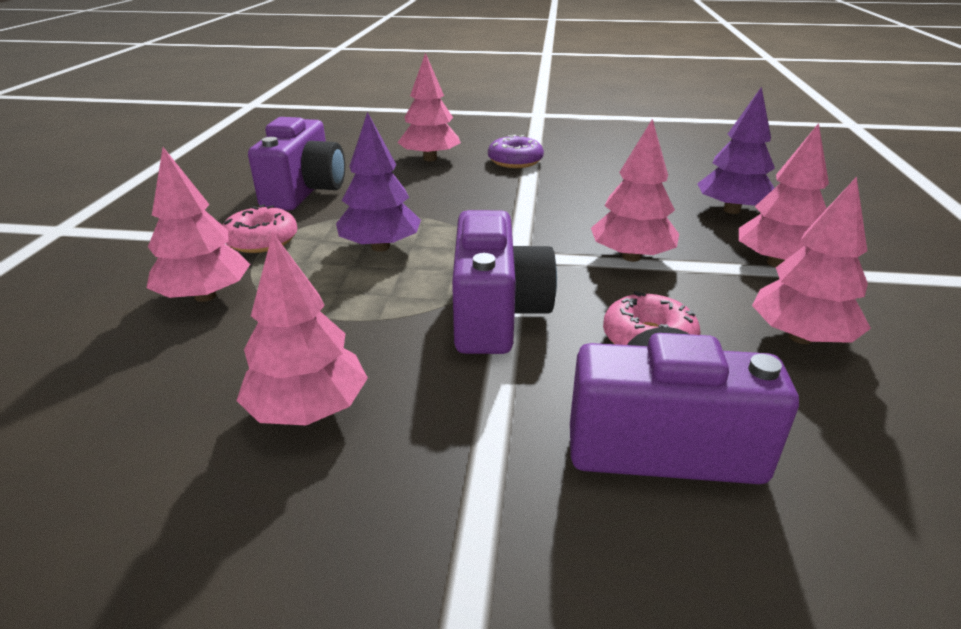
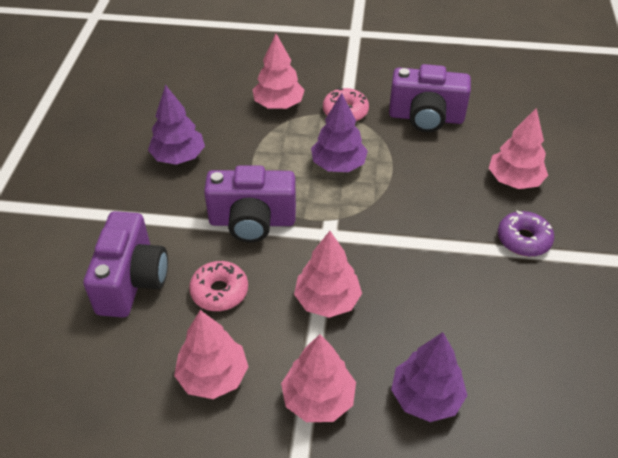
camera: 90 degrees right, 15 degrees up
pink tree [236,233,368,425] -> purple tree [148,85,205,165]

